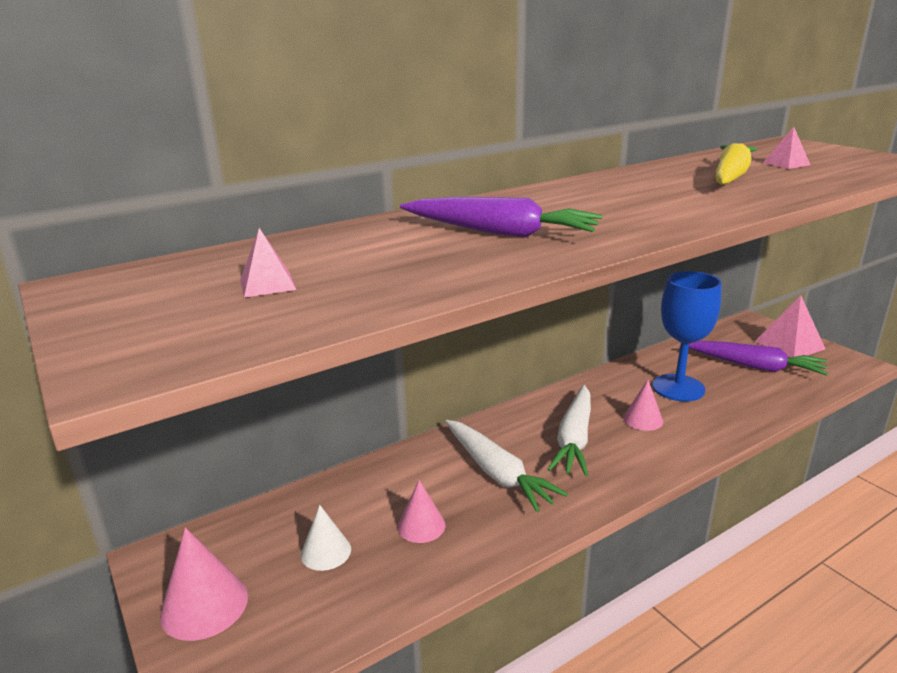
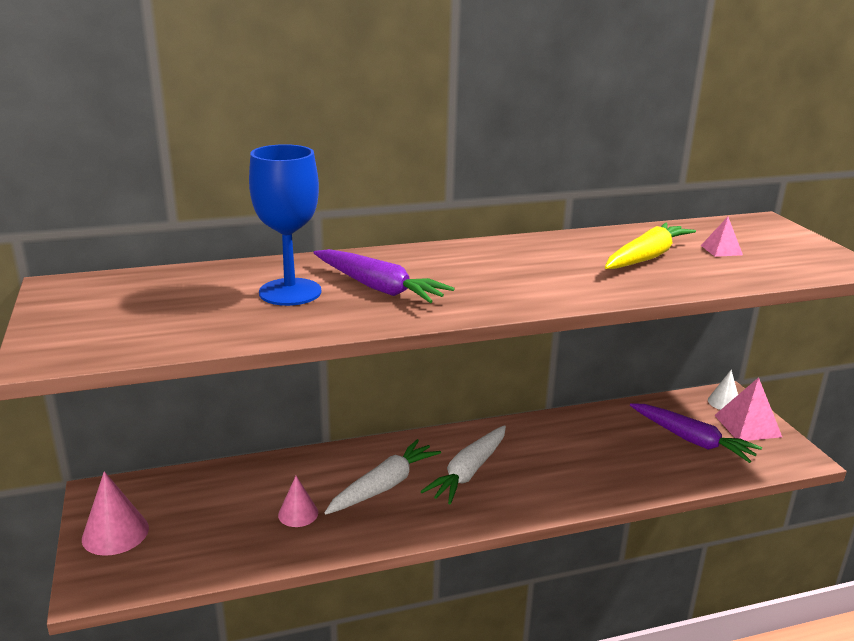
camera: 15 degrees right, 0 degrees up
pink pyramid [240,228,296,298] -> none
white cone [301,505,351,571] -> white cone moved to [708,370,738,410]
white carrot [445,420,568,512] -> white carrot turned 120 degrees counterclockwise [324,439,441,514]
pink cone [623,380,663,431] -> none
blue goblet [652,271,722,401] -> blue goblet moved to [249,144,321,306]

